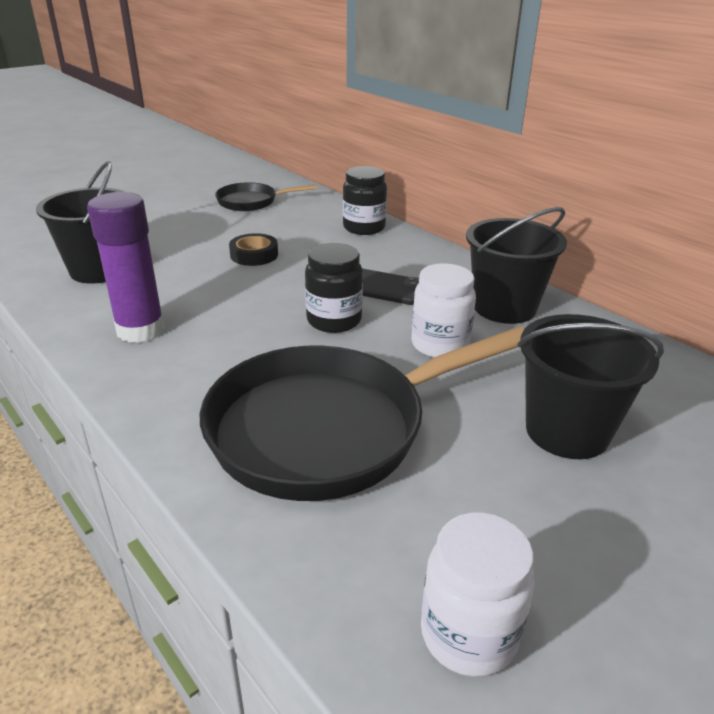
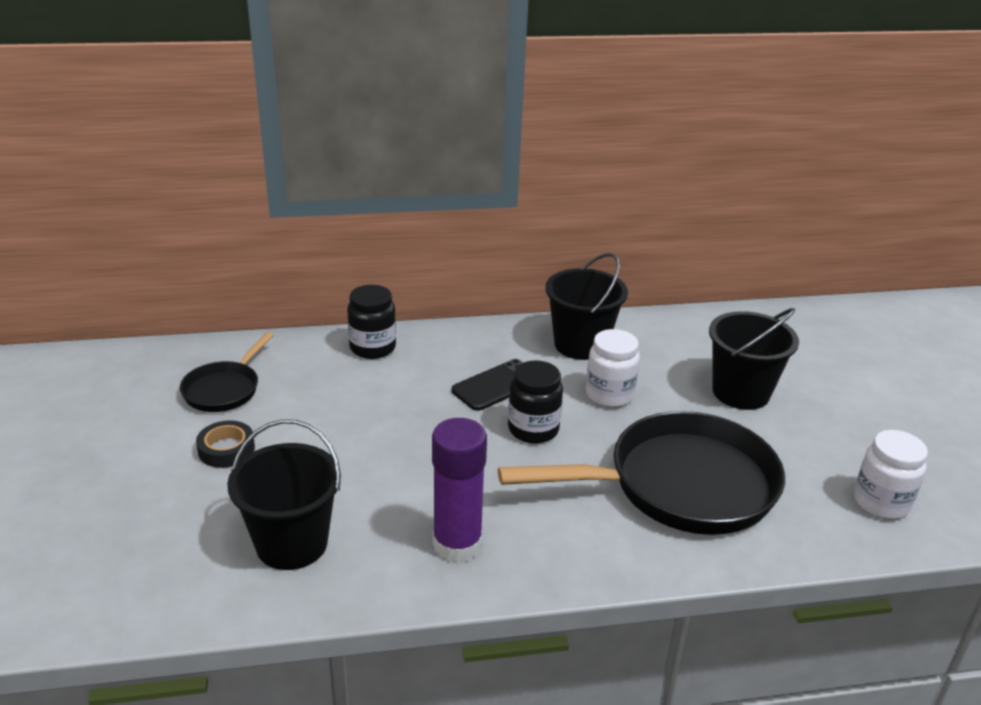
camera: 60 degrees left, 0 degrees up
black pan [200,327,525,501] -> black pan turned 105 degrees counterclockwise [498,411,785,535]
black tape [229,233,278,266] -> black tape moved to [196,420,255,468]

